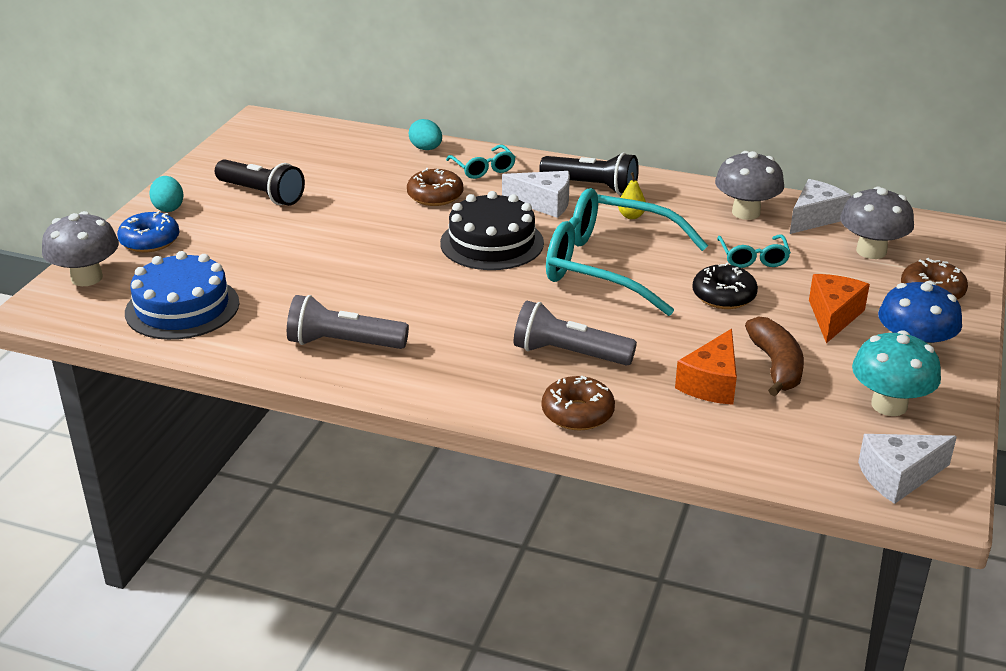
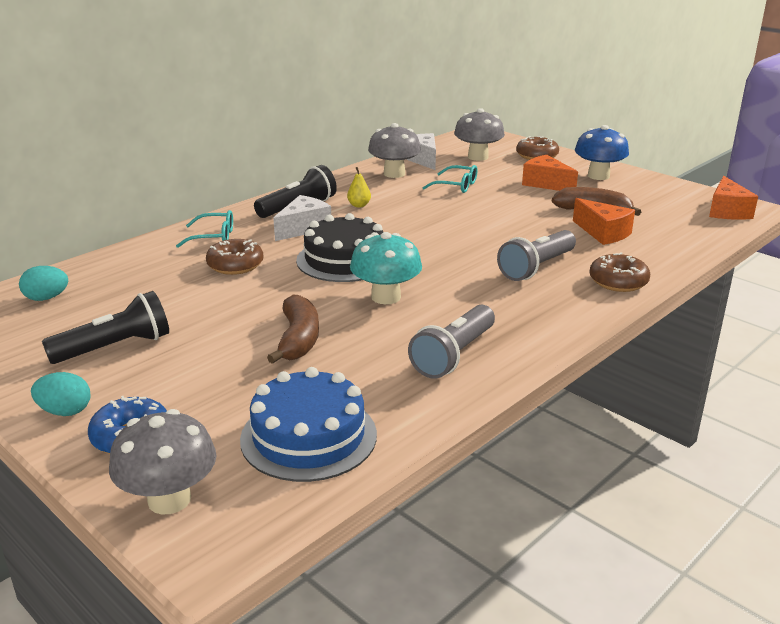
camera: 65 degrees left, 5 degrees down
turquoise egg [409,119,442,150] -> turquoise egg moved to [19,266,68,301]
turquoise glasses [546,188,708,316] -> none
black donut [692,263,758,309] -> none
turquoise mushroom [852,330,941,416] -> turquoise mushroom moved to [350,232,422,304]
white cheese [858,434,957,504] -> orange cheese [709,176,758,220]
none -> brown banana [267,295,319,364]

